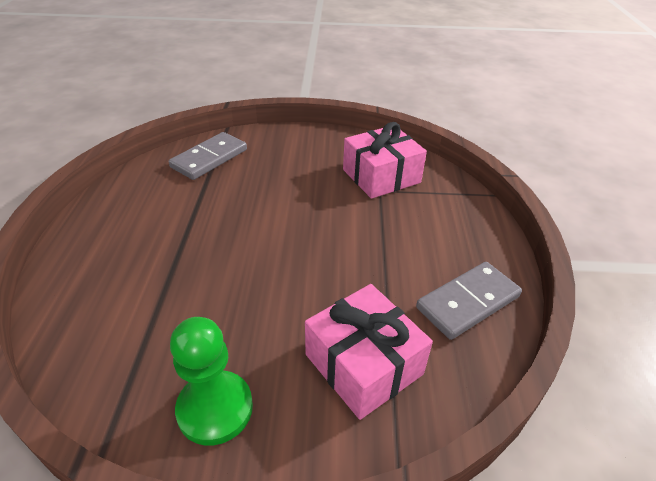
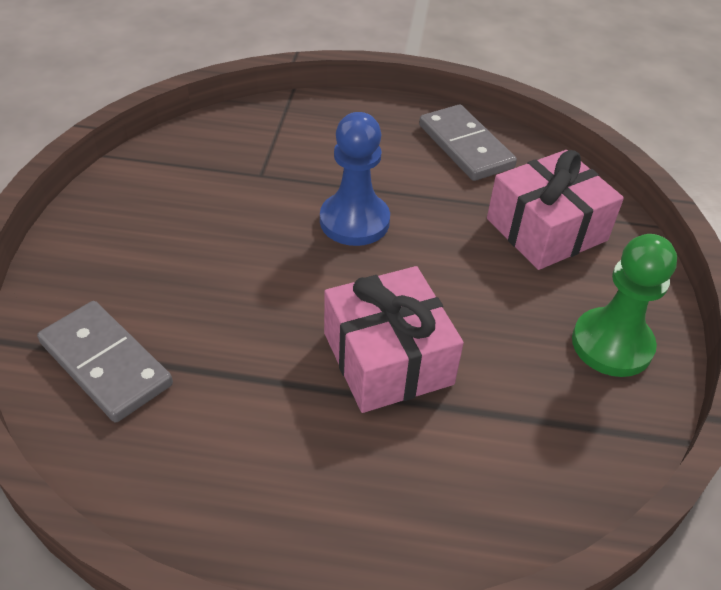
camera: 85 degrees left, 5 degrees up
pink gift [343,122,427,199] -> pink gift moved to [324,266,464,413]
none -> blue pawn [320,112,390,246]

